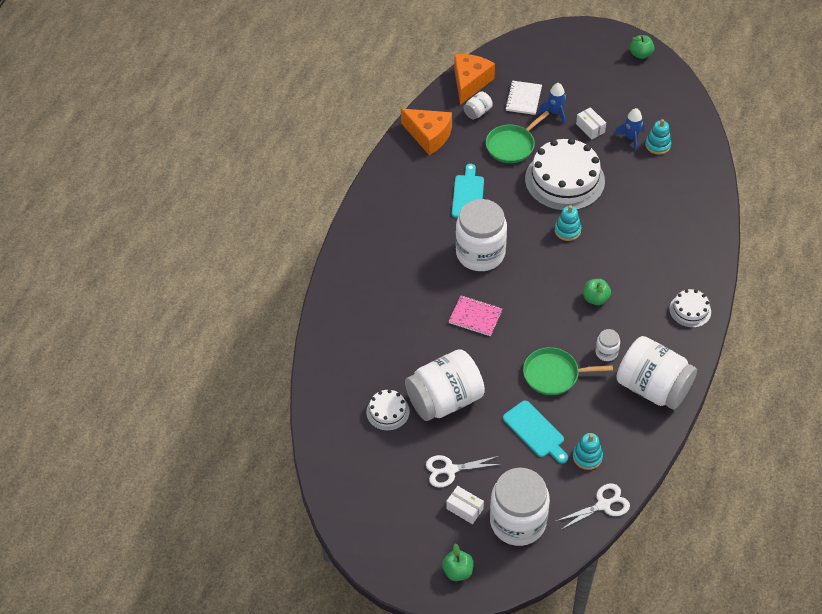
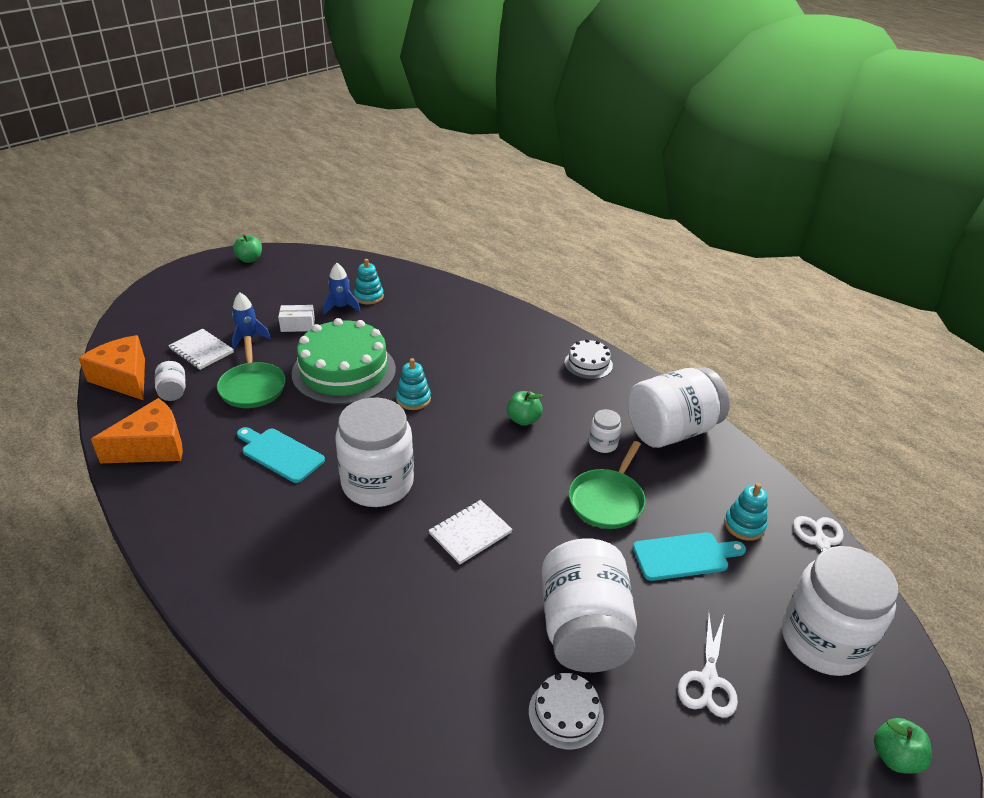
camera: 65 degrees left, 15 degrees down
white box [446,486,484,524] -> none
pink notebook [449,296,502,336] -> white notebook [428,500,513,564]
white cake [525,138,605,211] -> green cake [292,318,396,404]

